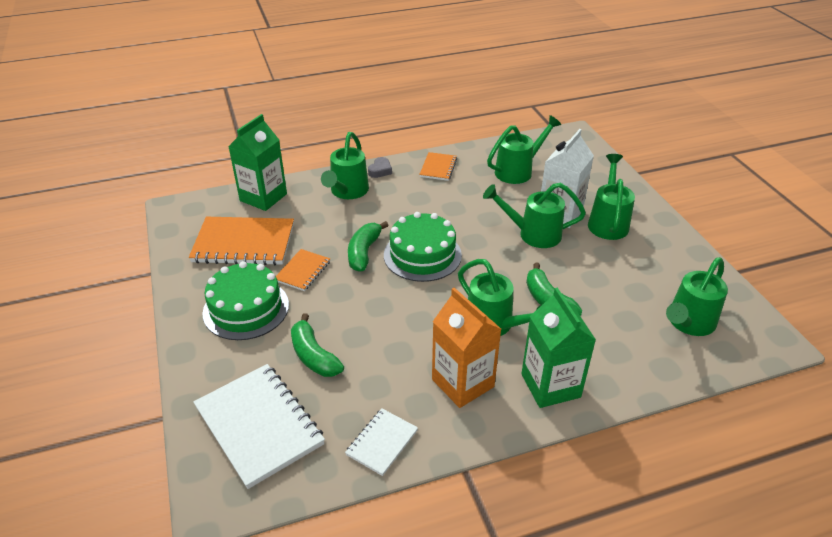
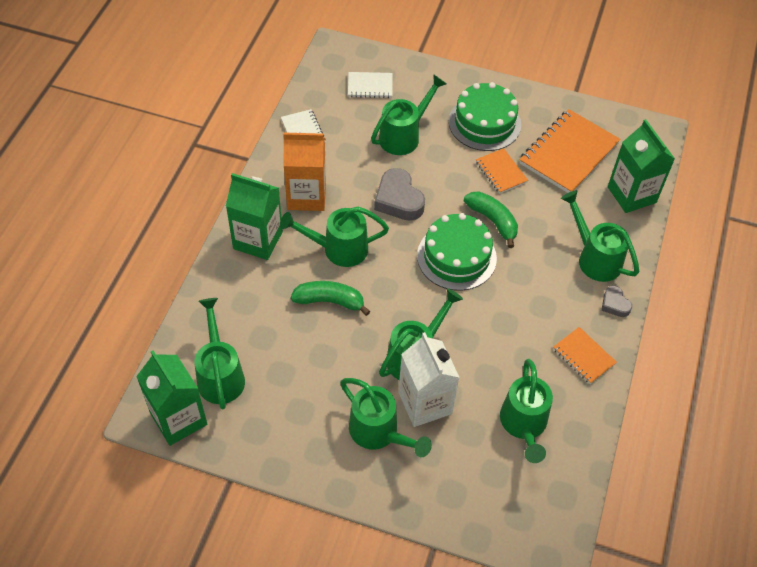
camera: 125 degrees right, 15 degrees up
white notebook [193,364,325,489] -> white notebook [348,72,392,98], size x0.52
green banana [291,313,344,377] -> green watering can [371,75,447,155]
none -> green carton [136,350,207,446]
none -> grey heart [374,168,425,221]

